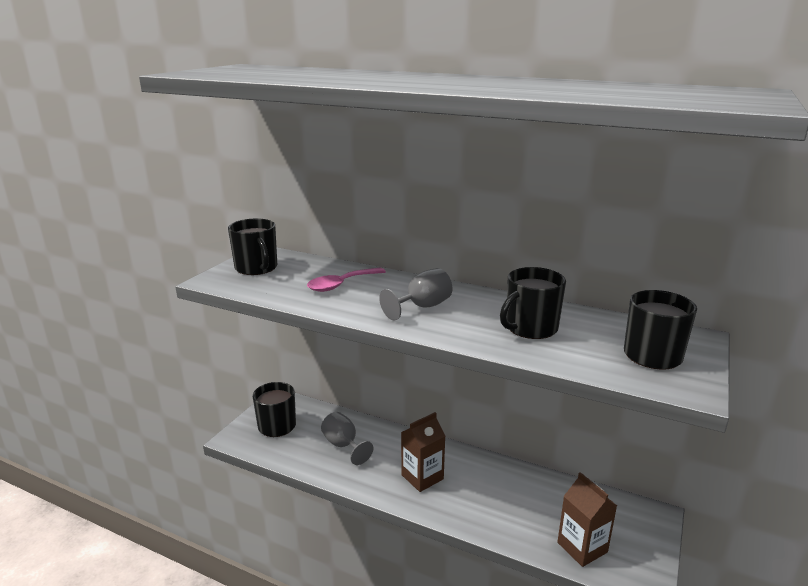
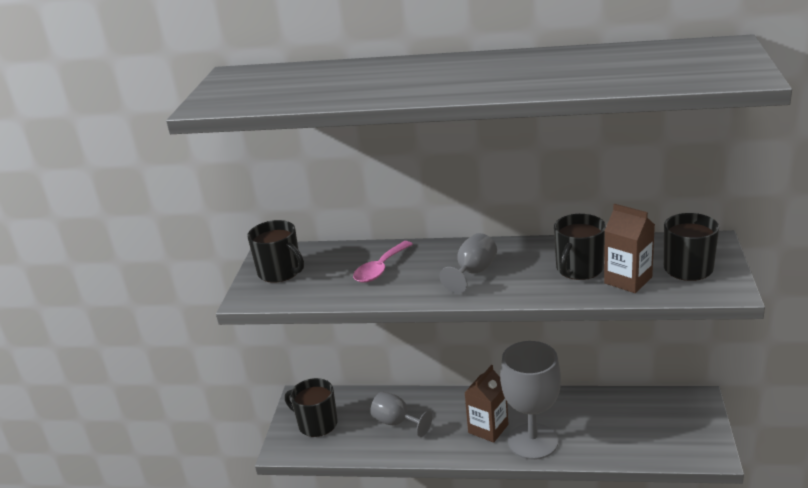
camera: 15 degrees left, 5 degrees up
brown carton [557,472,617,567] -> brown carton moved to [604,204,655,293]
none -> grey goblet [500,341,561,460]

